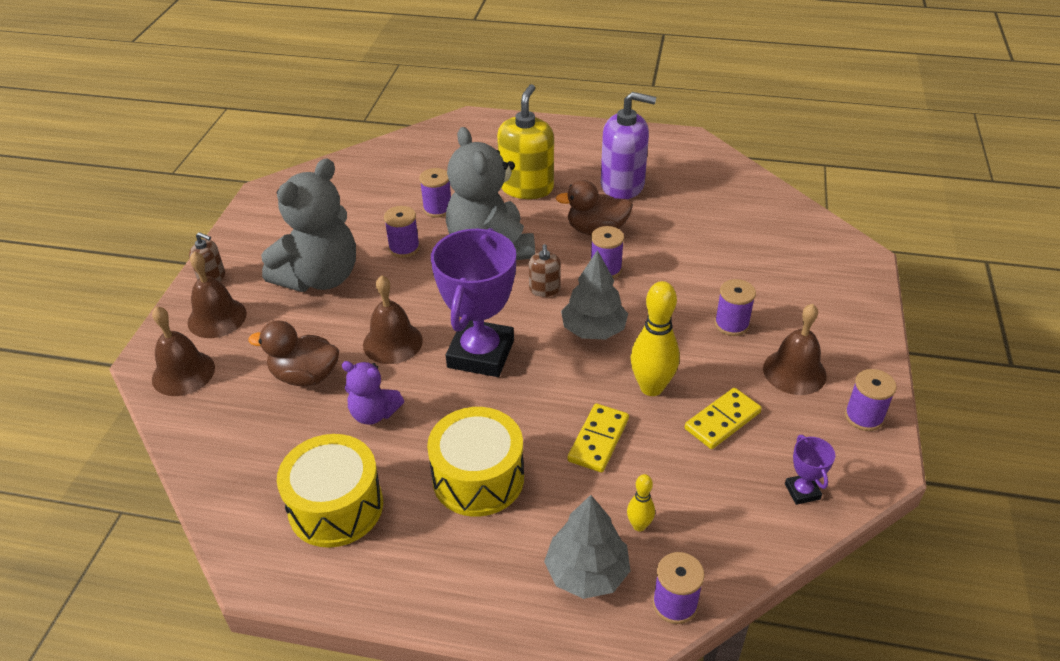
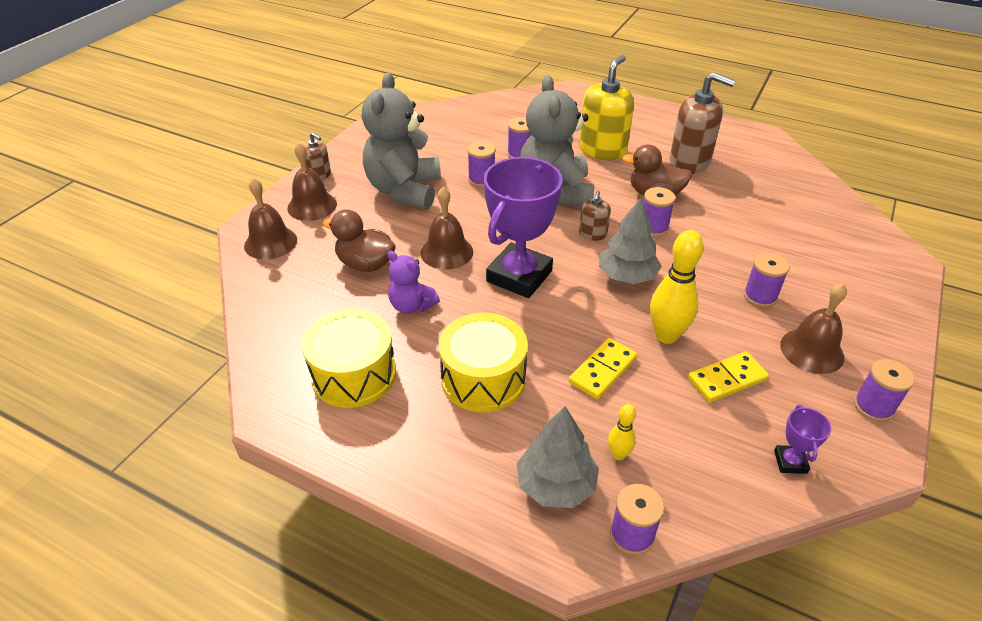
camera: 15 degrees right, 0 degrees up
grey teddy bear [261,158,356,292] -> grey teddy bear turned 135 degrees clockwise [362,72,441,209]
purple soap dispenser [601,92,656,199] -> brown soap dispenser [670,72,735,174]

